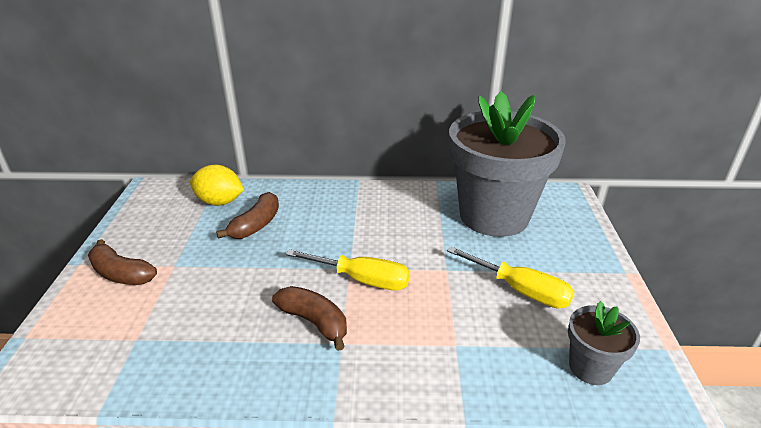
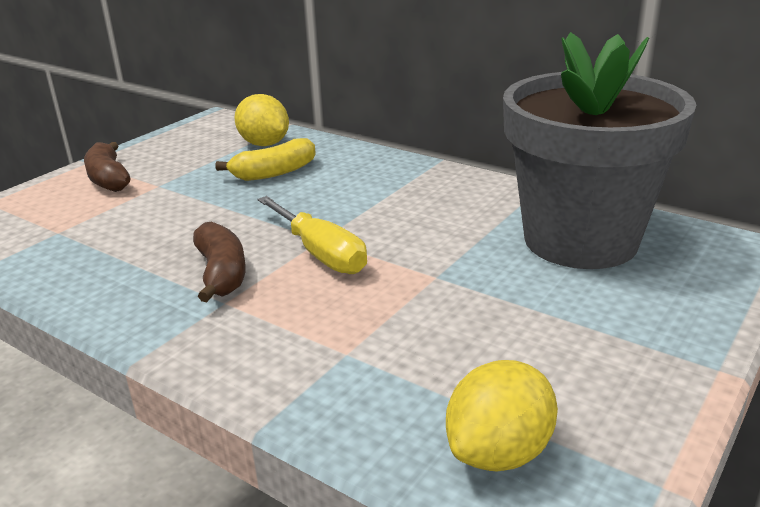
camera: 35 degrees right, 5 degrees down
brown banana [216,192,279,239] -> yellow banana [215,138,316,181]
yellow screwdriver [447,247,574,309] -> none
grey flower pot [568,301,640,385] -> yellow lemon [446,360,558,471]

